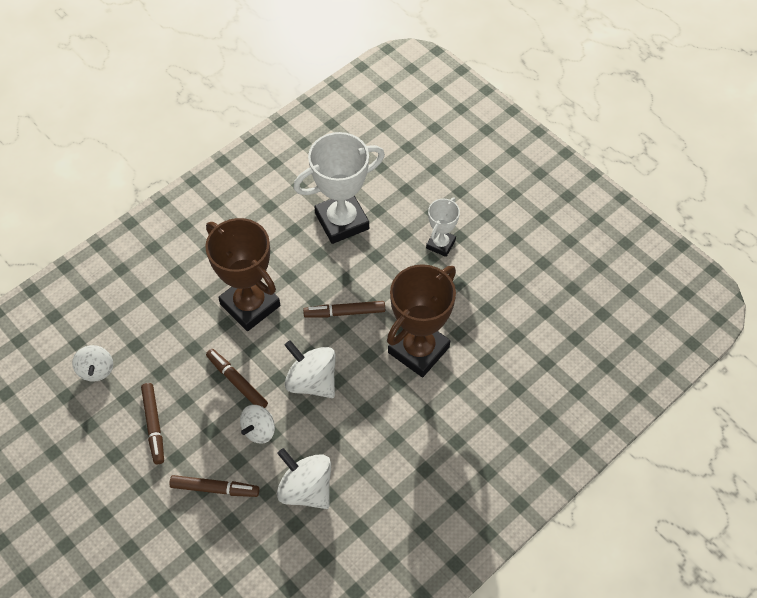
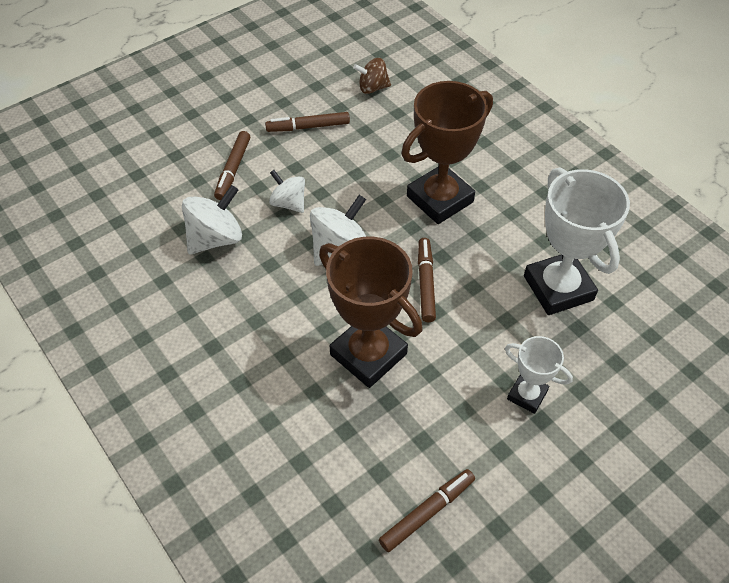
camera: 95 degrees right, 5 degrees down
white spinning top [72,345,113,382] -> brown spinning top [353,58,391,94]
brown marker [206,349,268,408] -> brown marker moved to [379,469,475,552]

